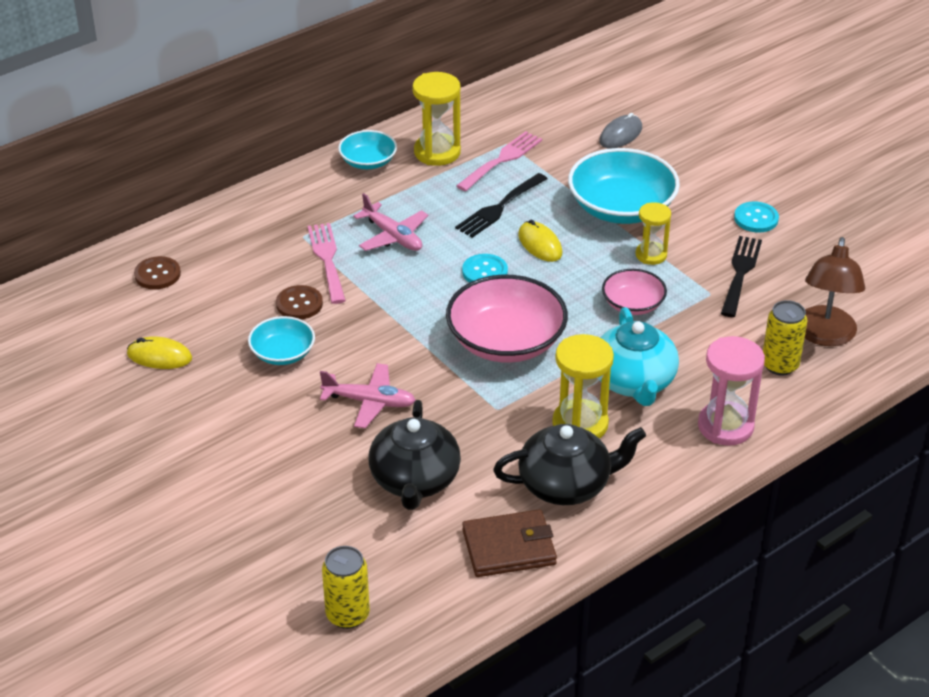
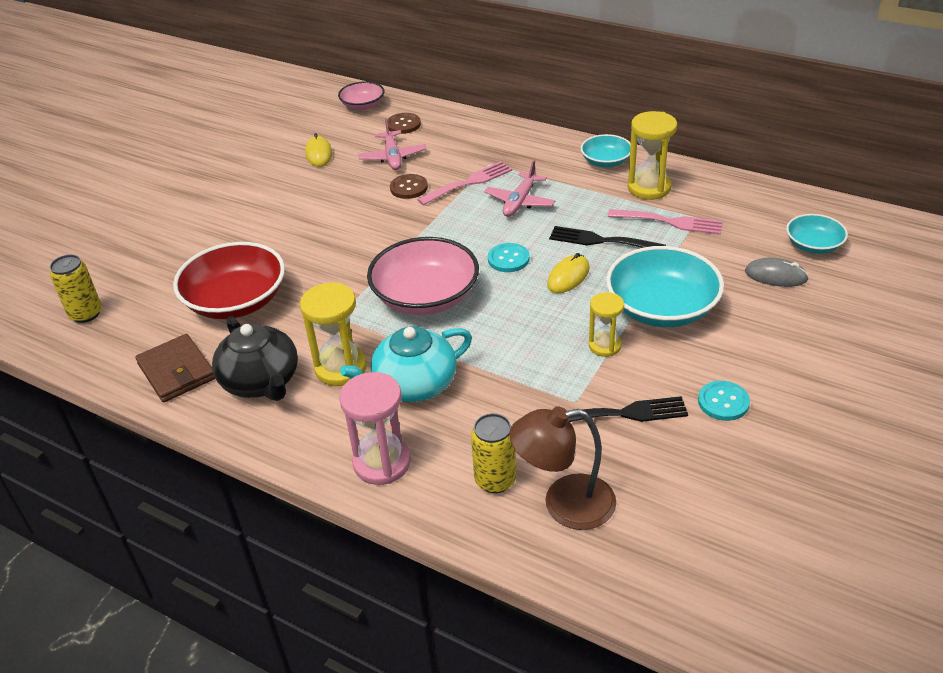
camera: 70 degrees right, 0 degrees up
turquoise bowl [248,316,315,365] -> turquoise bowl moved to [786,214,848,254]
pink plane [320,363,416,428] -> pink plane moved to [358,119,426,170]
black teapot [368,400,461,510] -> red bowl [173,242,285,319]
pink bowl [602,269,667,315] -> pink bowl moved to [338,81,384,110]

